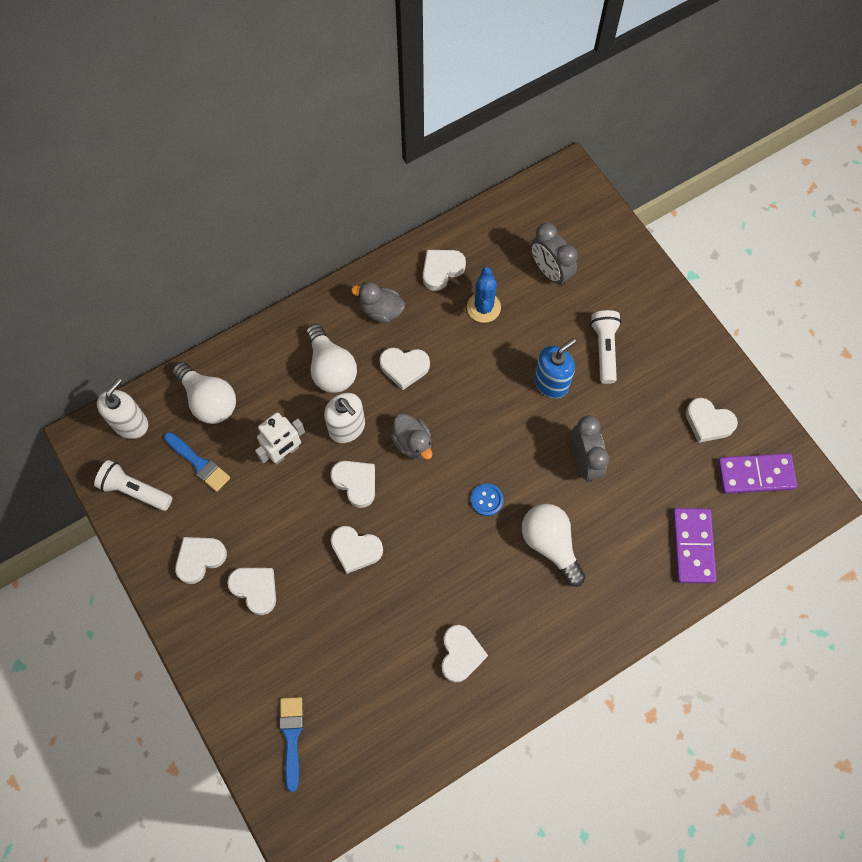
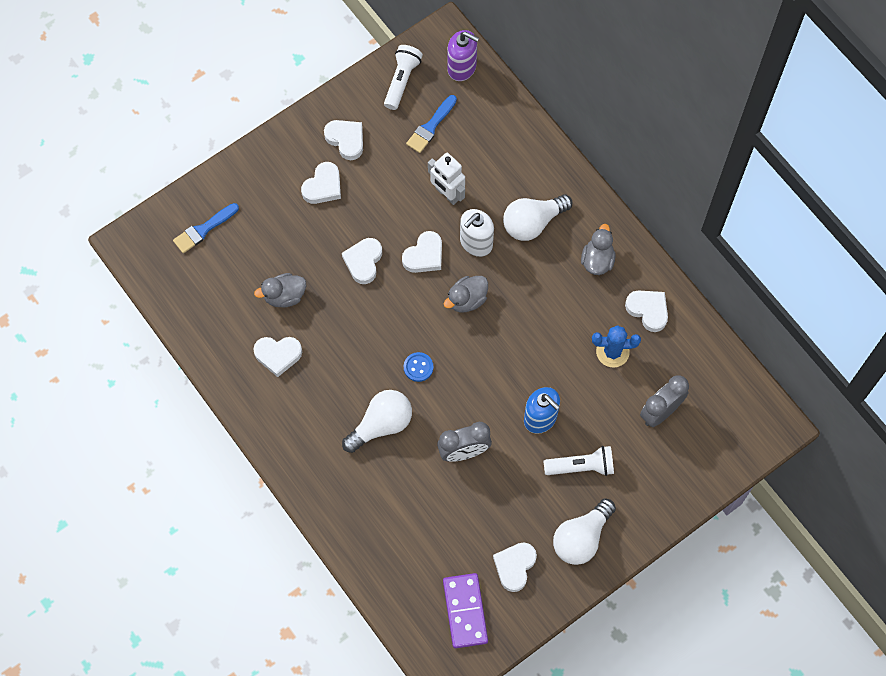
camera: 85 degrees right, 0 degrees up
white soap dispenser [97,378,149,439] -> purple soap dispenser [447,30,479,81]
white light bulb [172,362,236,424] -> white light bulb moved to [553,499,616,565]
blue brush [280,697,303,792] -> blue brush turned 150 degrees clockwise [173,203,239,253]
white heart [379,348,430,390] -> none
purple domino [673,508,717,584] -> none
none -> grey duck [254,273,306,308]

